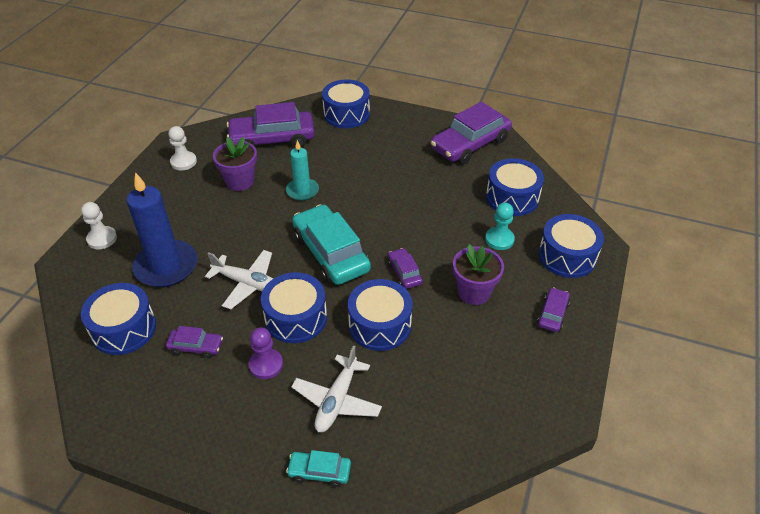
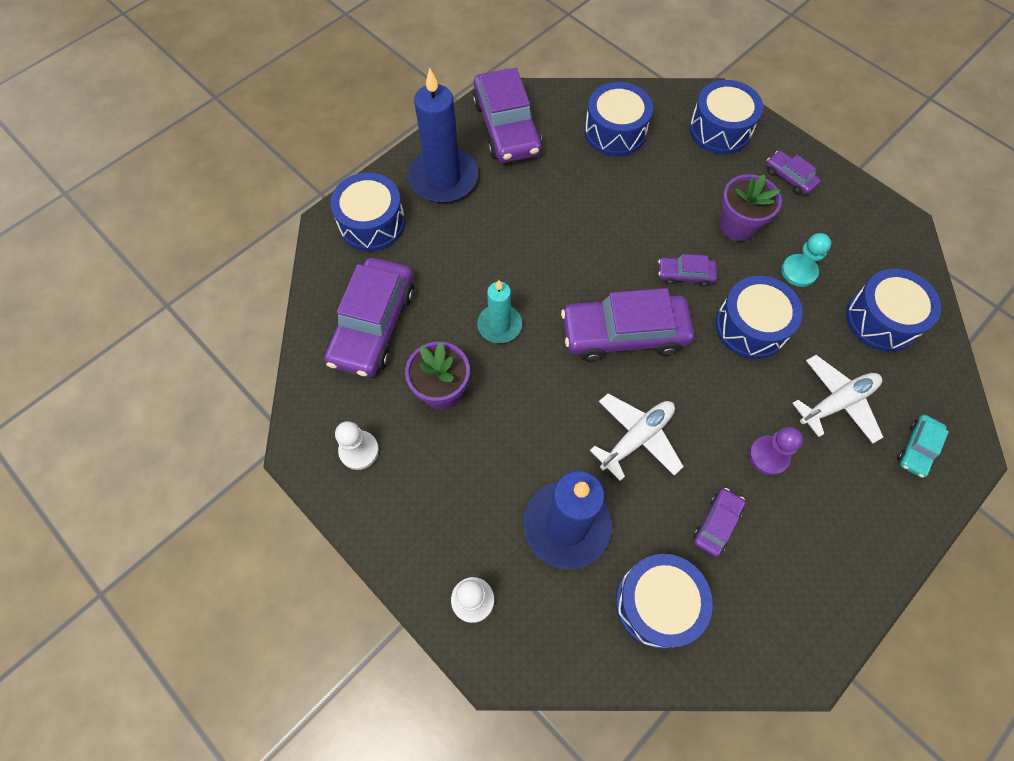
camera: 65 degrees left, 20 degrees up
blue drum [261,272,327,343] -> blue drum moved to [846,269,941,352]
white plane [291,346,382,432] -> white plane turned 75 degrees counterclockwise [792,355,883,444]
turquoise car [292,204,371,285] -> purple car [561,288,694,361]
turquoise pawn [485,202,515,250] -> turquoise pawn moved to [781,233,831,287]
none -> blue candle [408,68,478,203]

